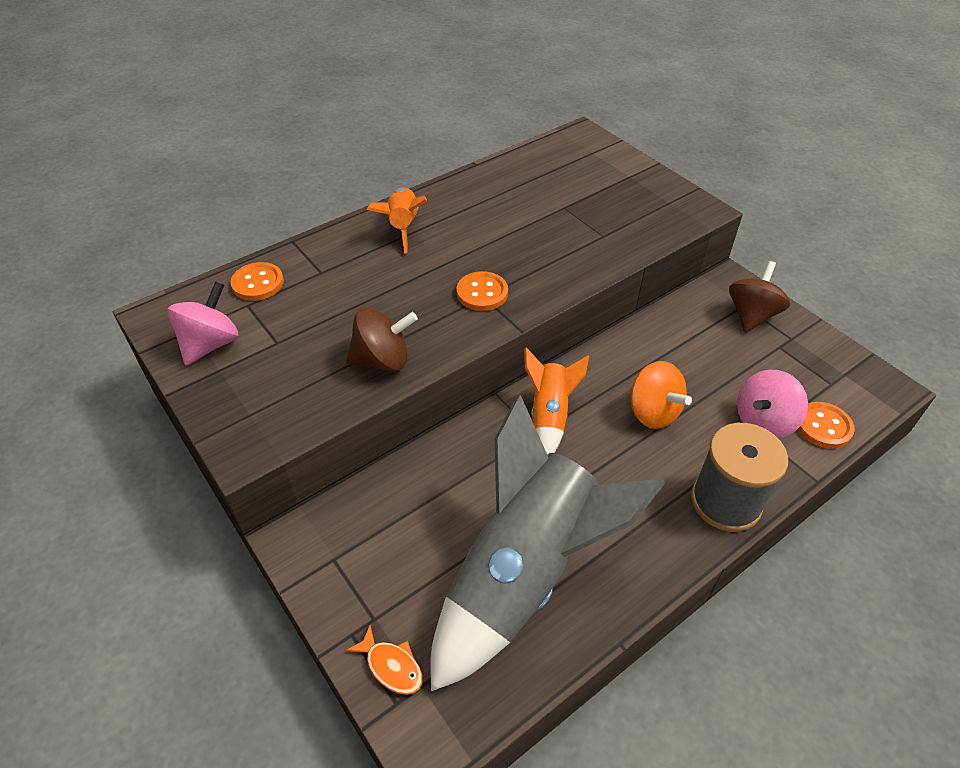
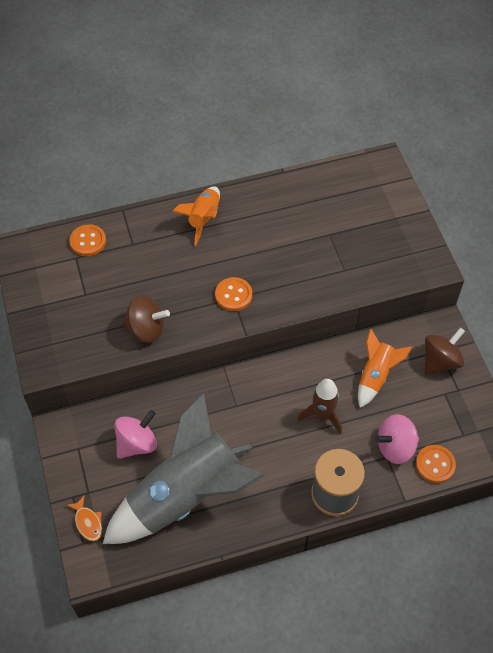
camera: 20 degrees right, 10 degrees up
pink spinning top [167,281,239,365] -> pink spinning top moved to [114,410,157,459]
orange rocket [524,348,589,455] -> orange rocket moved to [358,328,412,408]
orange spinning top [629,361,692,429] -> brown rocket [297,379,342,434]

